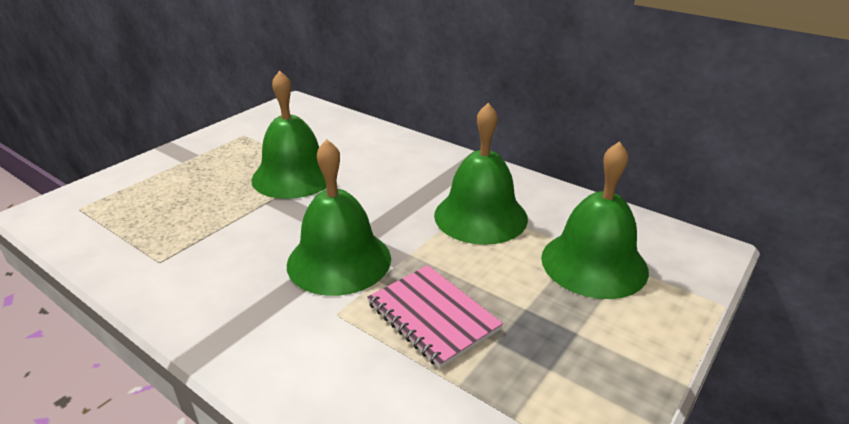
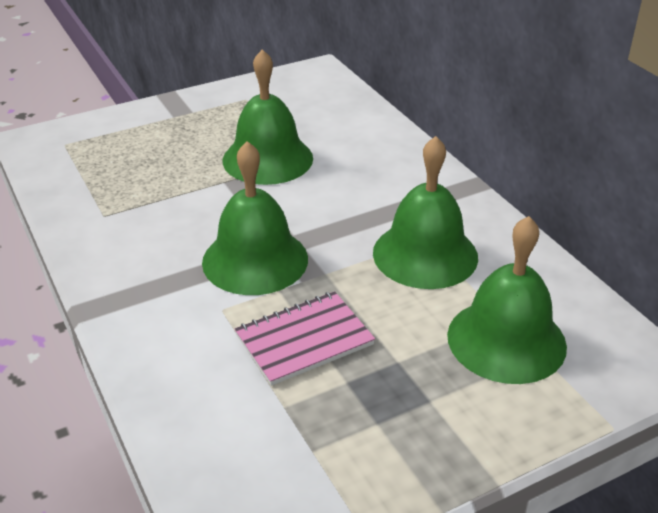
camera: 25 degrees right, 5 degrees up
pink notebook [367,265,503,369] -> pink notebook turned 75 degrees clockwise [235,291,375,386]

